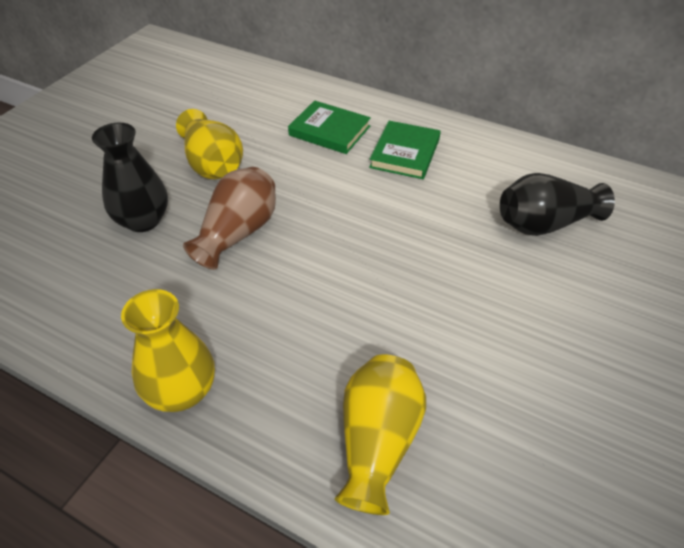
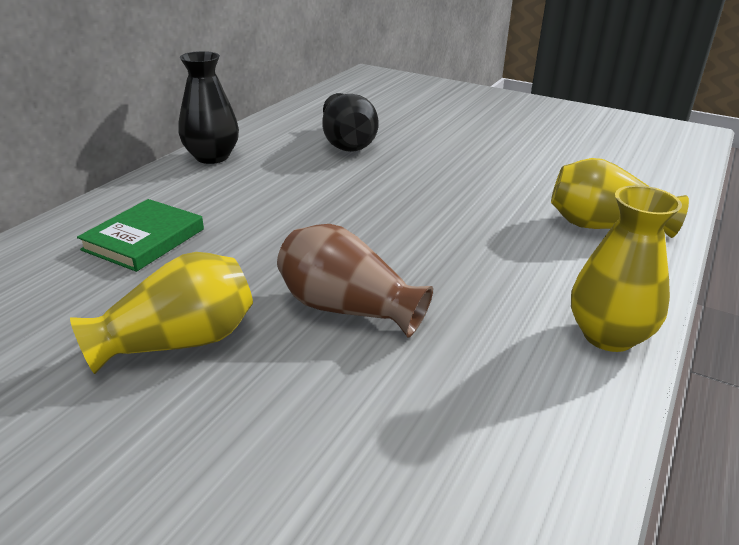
camera: 90 degrees left, 15 degrees down
black vase [92,123,168,232] -> black vase moved to [179,51,239,164]
green book [369,121,440,179] -> none

